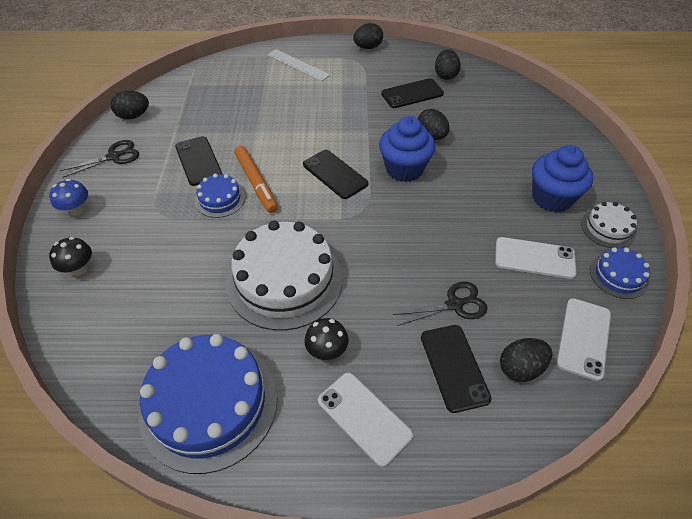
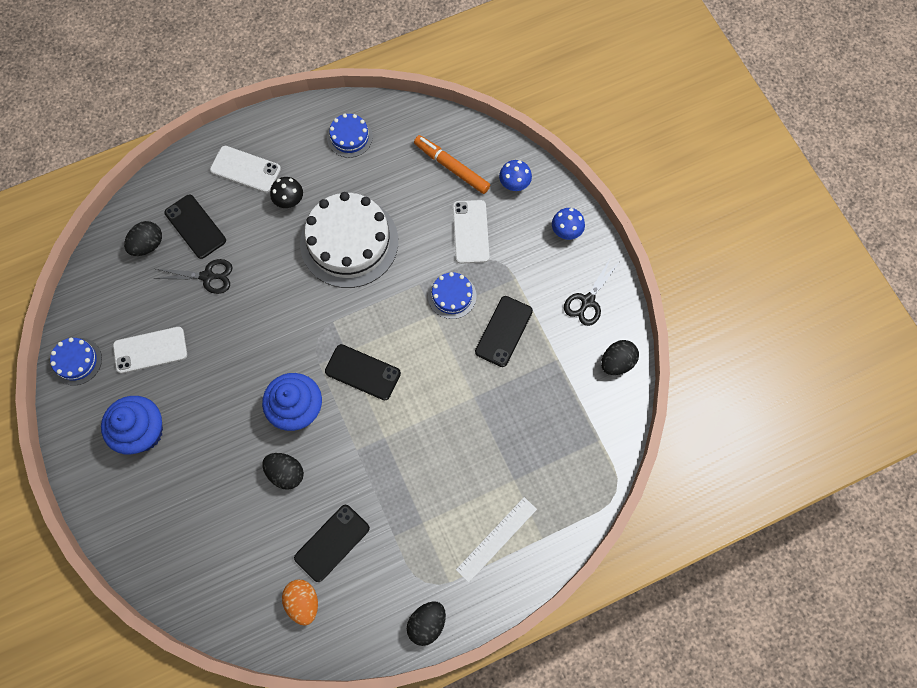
camera: 155 degrees right, 20 degrees up
black mushroom [49,237,92,276] -> blue mushroom [499,160,532,191]
blue cake [139,334,277,474] -> blue cake [327,114,373,158], size x0.48
black phone [175,136,222,186] -> black phone turned 75 degrees clockwise [475,296,533,367]
orange marker [234,146,278,213] -> orange marker moved to [414,135,490,194]
white ruler [267,49,330,81] -> white ruler turned 60 degrees counterclockwise [456,497,537,583]
black scissors [393,281,488,326] -> black scissors turned 135 degrees counterclockwise [153,259,233,294]
black egg [435,49,461,80] -> orange egg [282,580,318,626]
white phone [557,298,611,381] -> white phone moved to [453,200,490,264]
white cake [581,202,637,248] -> none

